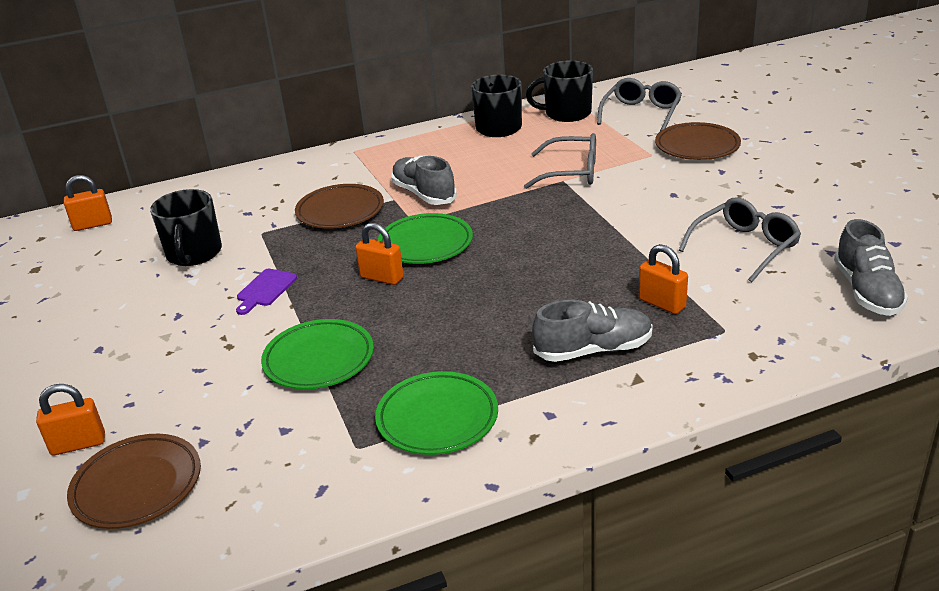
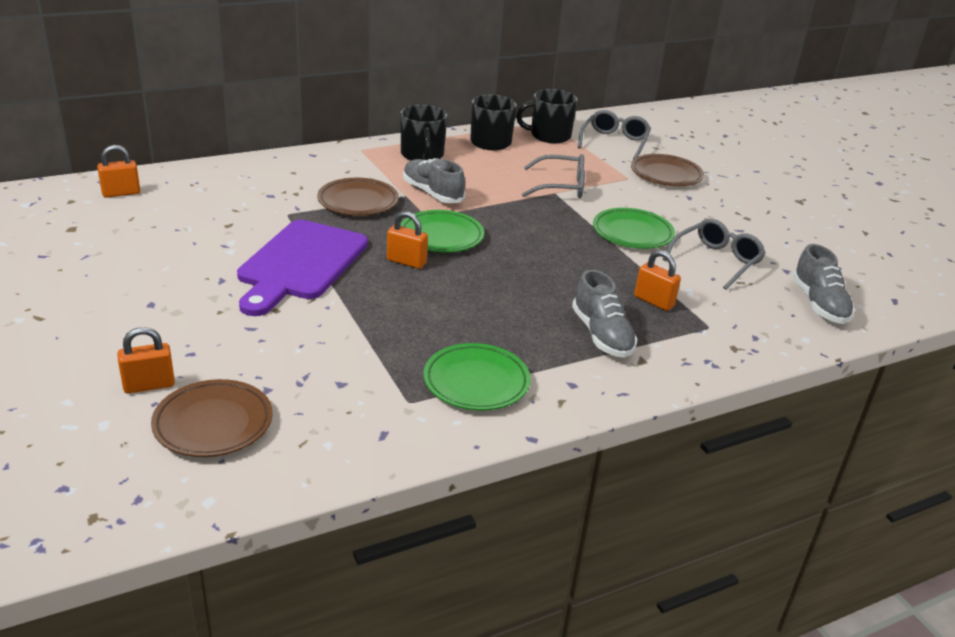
camera: 10 degrees left, 0 degrees up
black mug [150,189,222,266] -> black mug moved to [400,105,447,161]
purple cutting board [236,269,297,315] -> purple cutting board [237,220,368,316], size x2.49
green plate [261,319,374,389] -> green plate moved to [593,208,675,249]
grey shoe [532,300,653,362] -> grey shoe turned 90 degrees clockwise [572,270,638,358]

